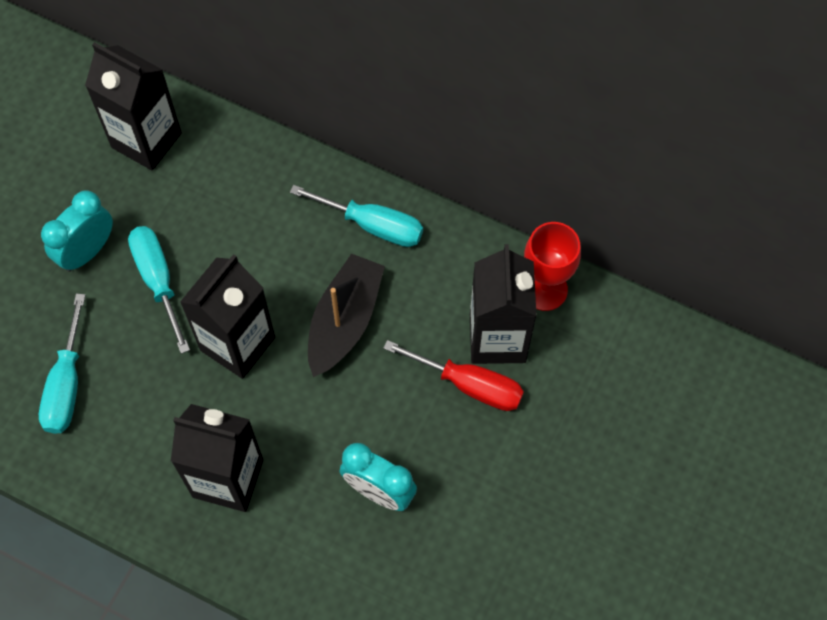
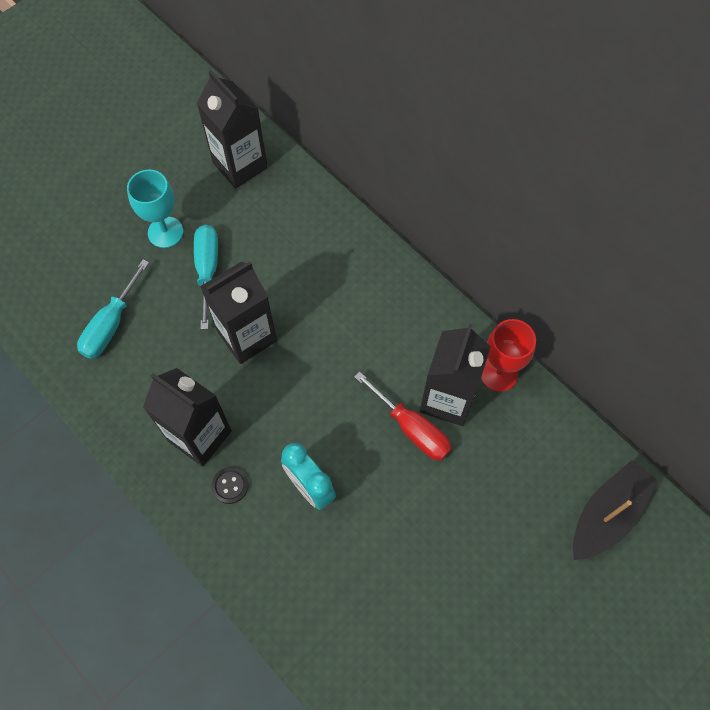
camera: 20 degrees right, 0 degrees up
turquoise clock [41,190,113,272] -> turquoise goblet [127,170,183,248]
turquoise screwdriver [290,185,423,247] -> none
black boat [308,254,385,377] -> black boat moved to [573,460,658,560]
none -> black button [212,467,249,504]

